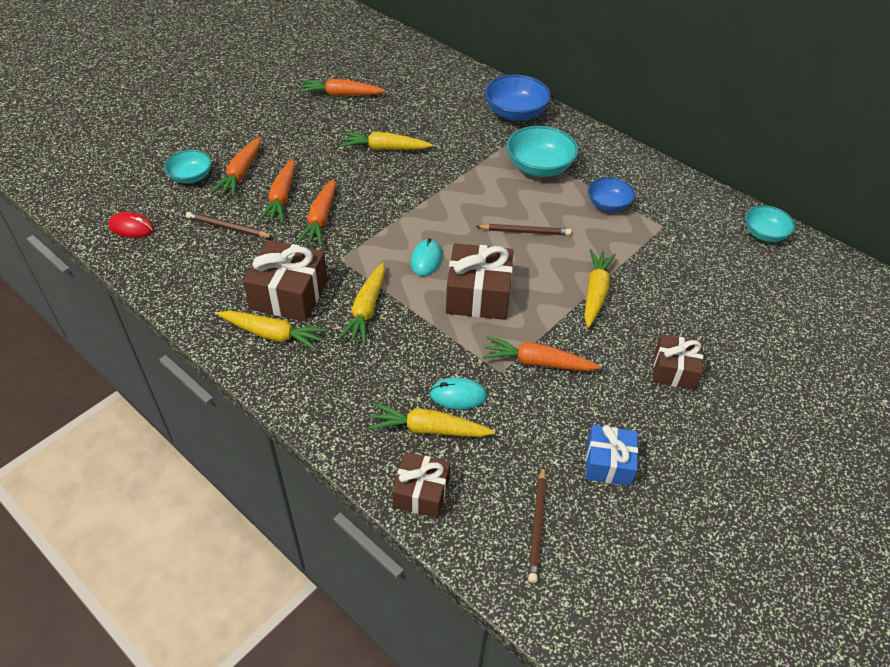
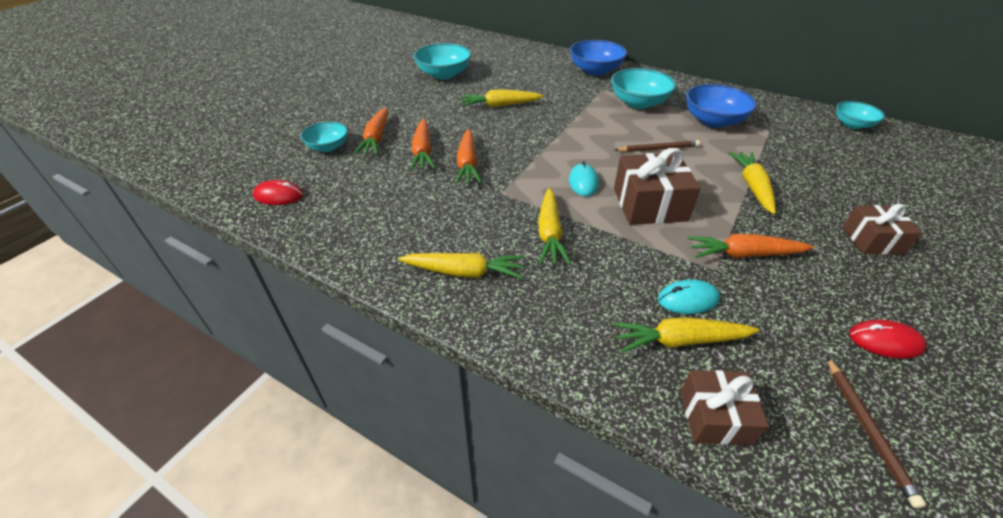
camera: 10 degrees left, 5 degrees down
brown pencil [186,212,273,238] -> none
brown gift [243,240,328,322] -> none
orange carrot [299,79,385,96] -> turquoise bowl [413,43,471,79]
blue gift [585,425,638,486] -> red mouse [849,320,927,359]
blue bowl [588,177,635,212] -> blue bowl [686,84,757,128], size x1.58

